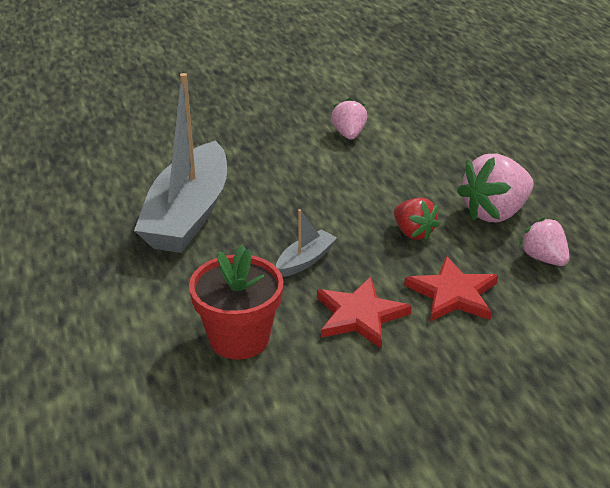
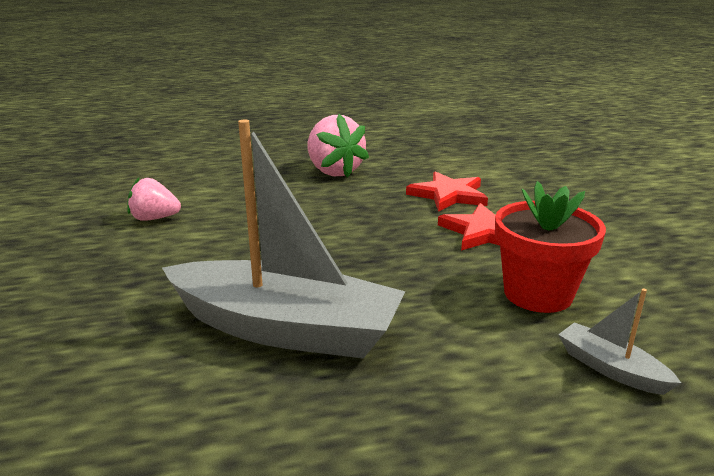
camera: 85 degrees left, 10 degrees down
grey boat [276,209,337,277] -> grey boat moved to [558,289,681,395]
red strawberry [394,198,440,241] -> none
pink strawberry [519,217,570,266] -> none

